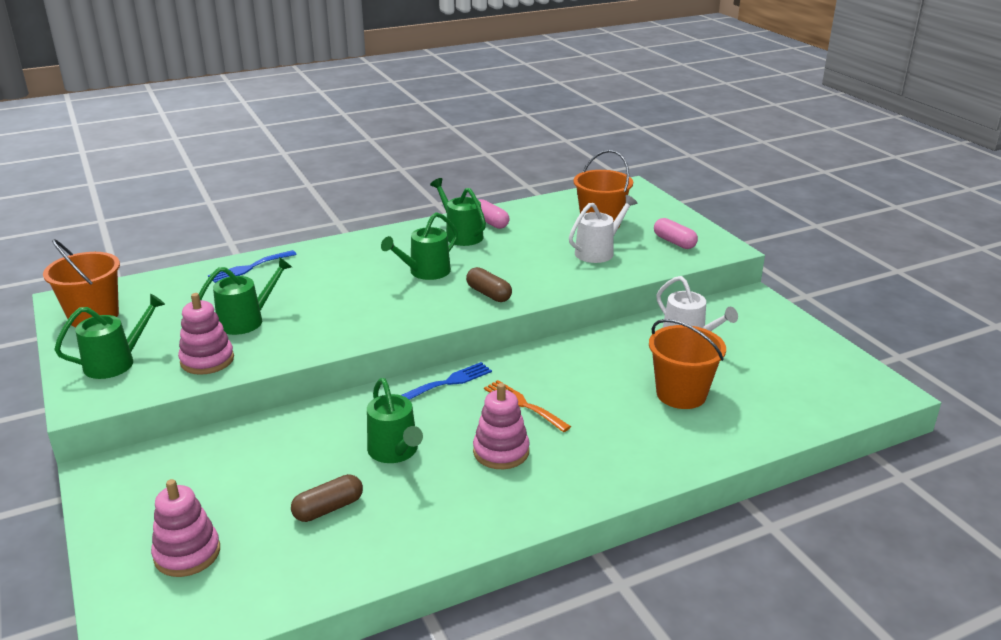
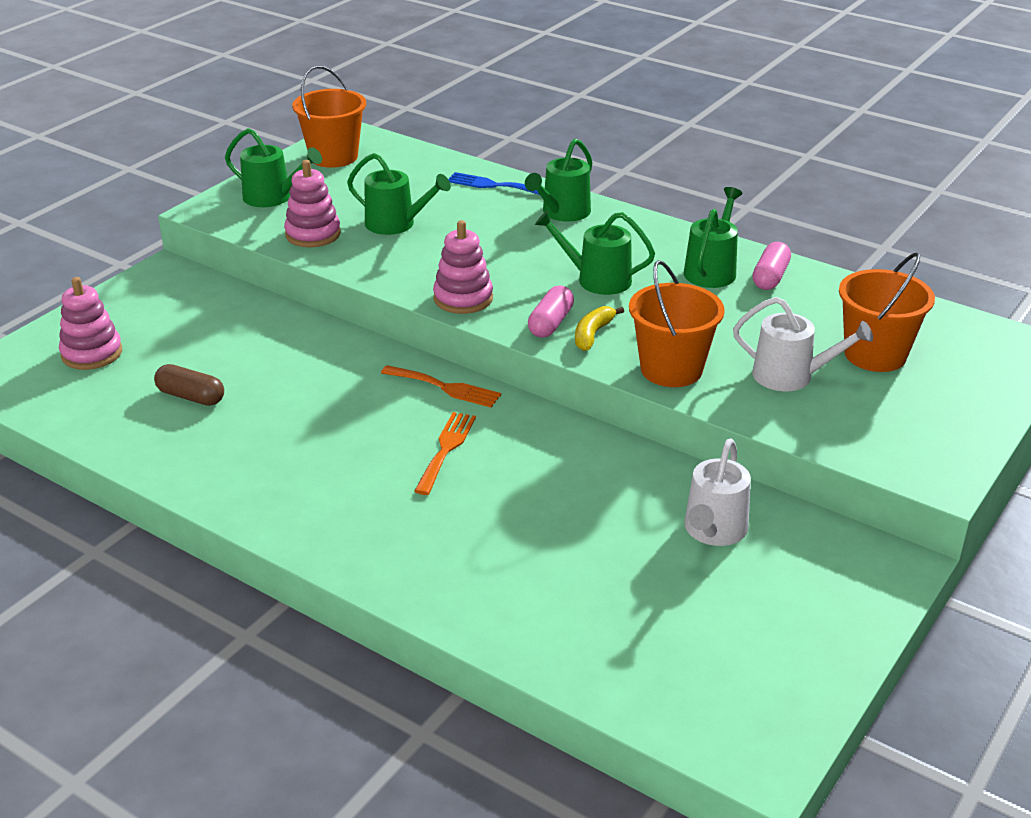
camera: 60 degrees right, 5 degrees up
green watering can [367,378,423,463] -> green watering can moved to [525,139,593,222]
blue fork [402,362,492,400] -> orange fork [381,365,501,407]
brown capsule [466,267,512,302] -> yellow banana [575,306,624,351]
pink stacking toy [473,383,530,469] -> pink stacking toy moved to [433,220,493,314]
orange bucket [649,319,726,409] -> orange bucket moved to [629,260,725,387]
pink capsule [654,218,698,249] -> pink capsule moved to [528,286,574,338]

